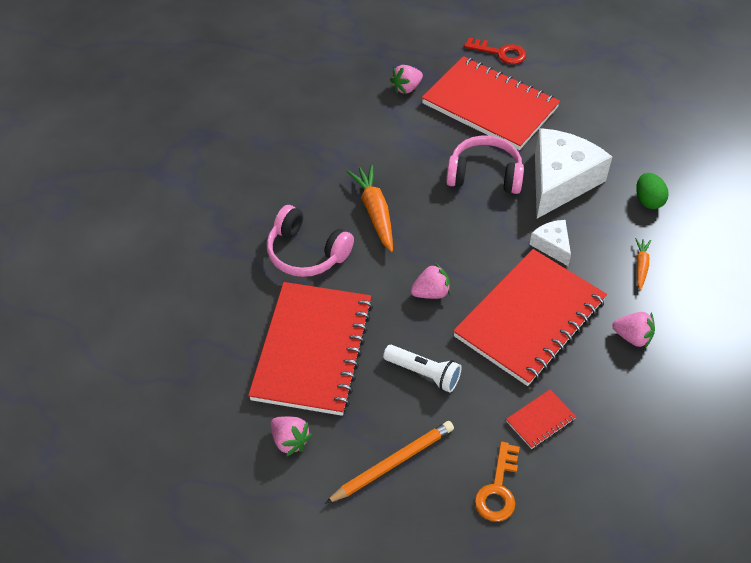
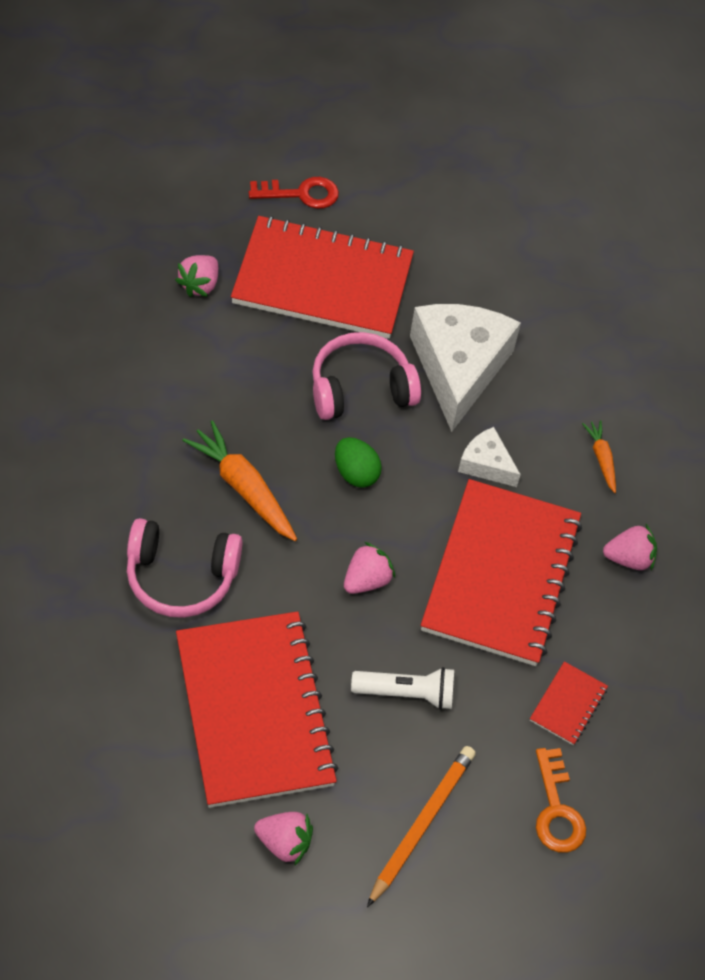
camera: 30 degrees left, 5 degrees up
green egg [636,173,669,209] -> green egg moved to [335,437,382,488]

